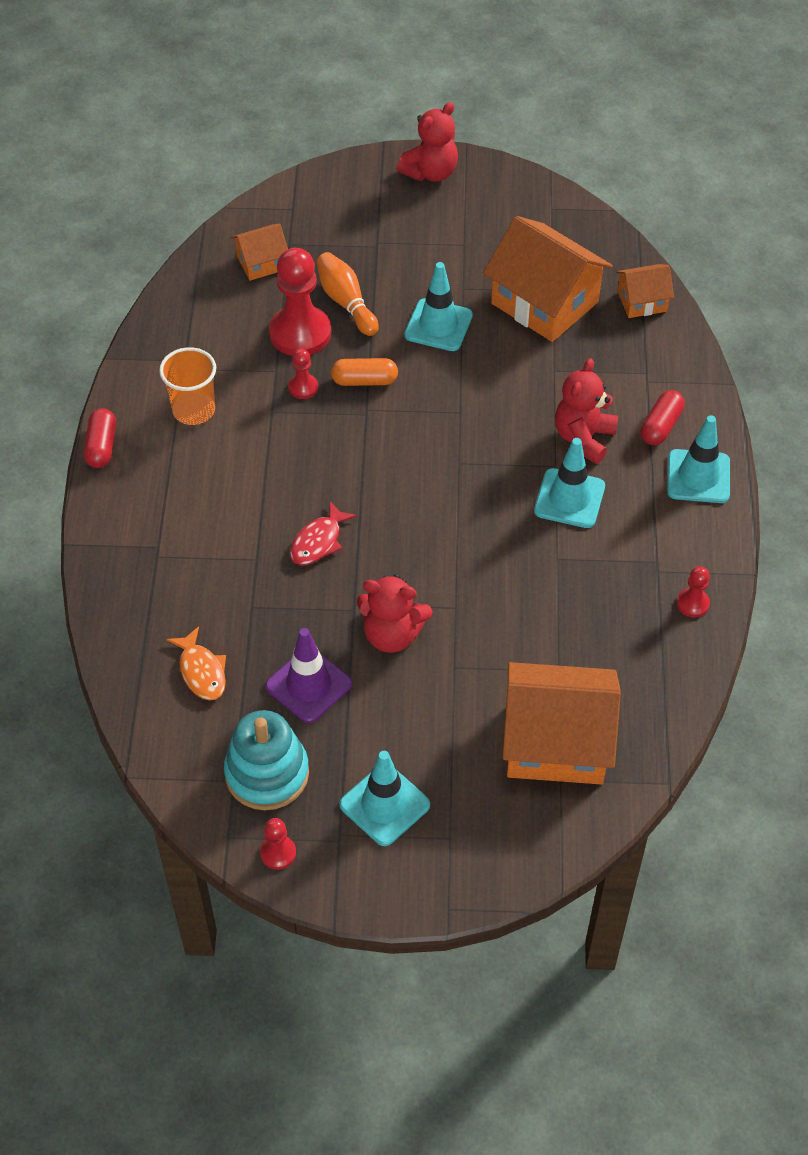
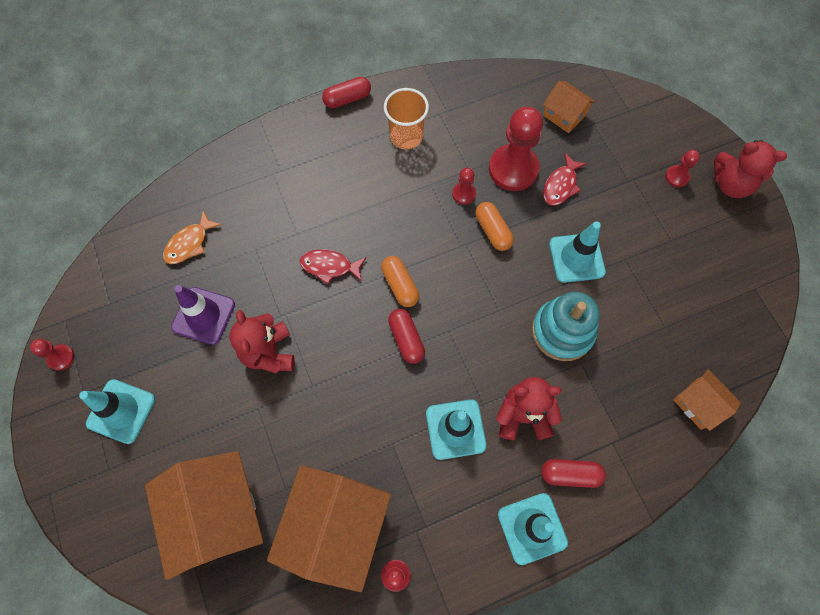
camera: 65 degrees right, 15 degrees up
turquoise stacking toy [224,710,309,810] -> turquoise stacking toy moved to [532,292,600,361]
orange bowling pin [317,252,379,336] -> red fish [543,153,587,206]
orange house [483,216,613,342] -> orange house moved to [267,466,391,592]
none -> orange capsule [381,256,419,307]
none -> red capsule [388,309,425,364]
none -> red pawn [665,150,700,187]

